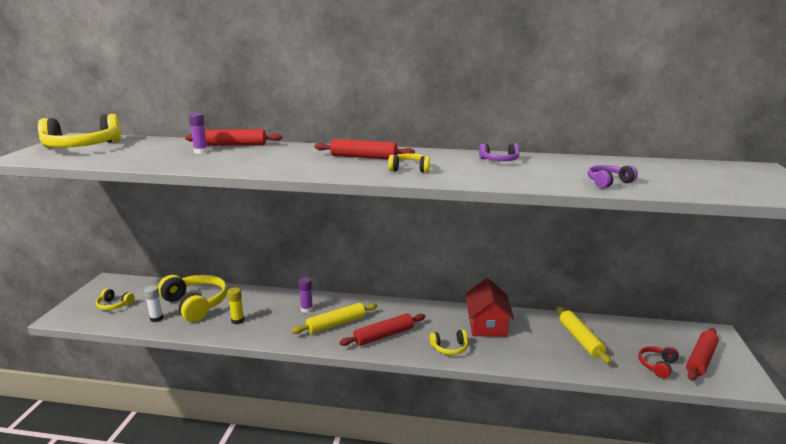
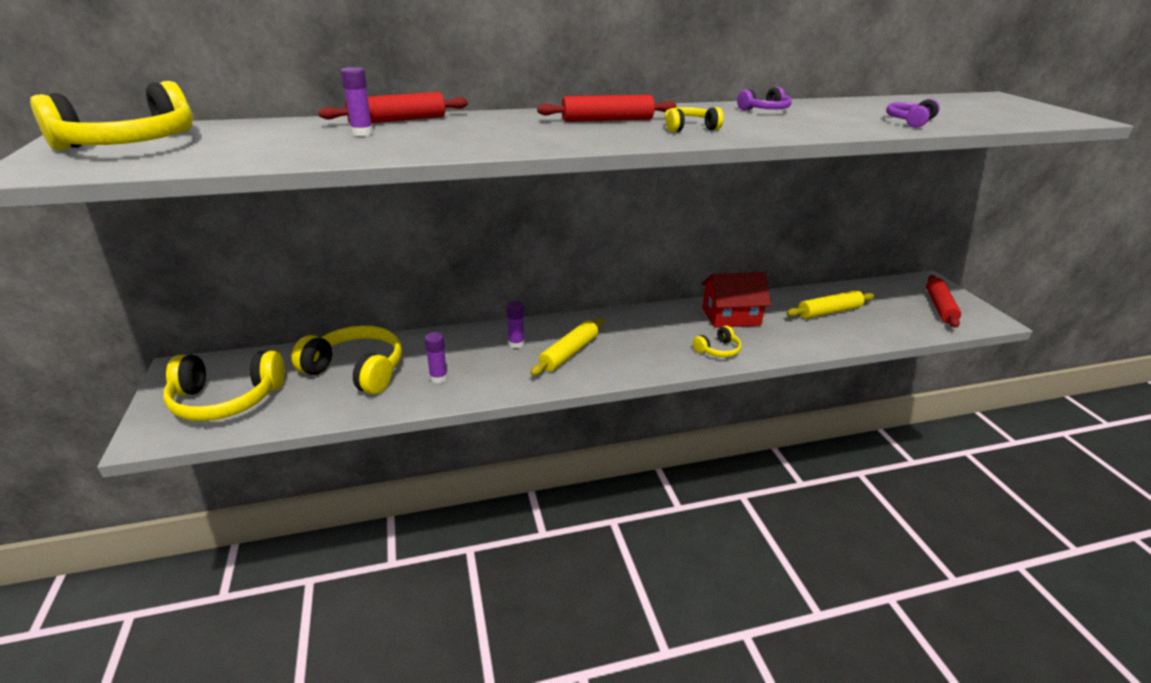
camera: 25 degrees left, 10 degrees up
yellow headphones [96,289,135,310] -> yellow headphones [163,351,285,421], size x2.01
white glue stick [144,285,163,322] -> none
yellow glue stick [227,287,244,324] -> purple glue stick [425,332,448,383]
red rolling pin [339,313,425,346] -> none
red house [465,278,514,337] -> red house turned 75 degrees counterclockwise [702,272,771,328]
yellow rolling pin [556,307,611,364] -> yellow rolling pin turned 75 degrees counterclockwise [786,290,874,319]
red headphones [638,346,679,378] -> none

